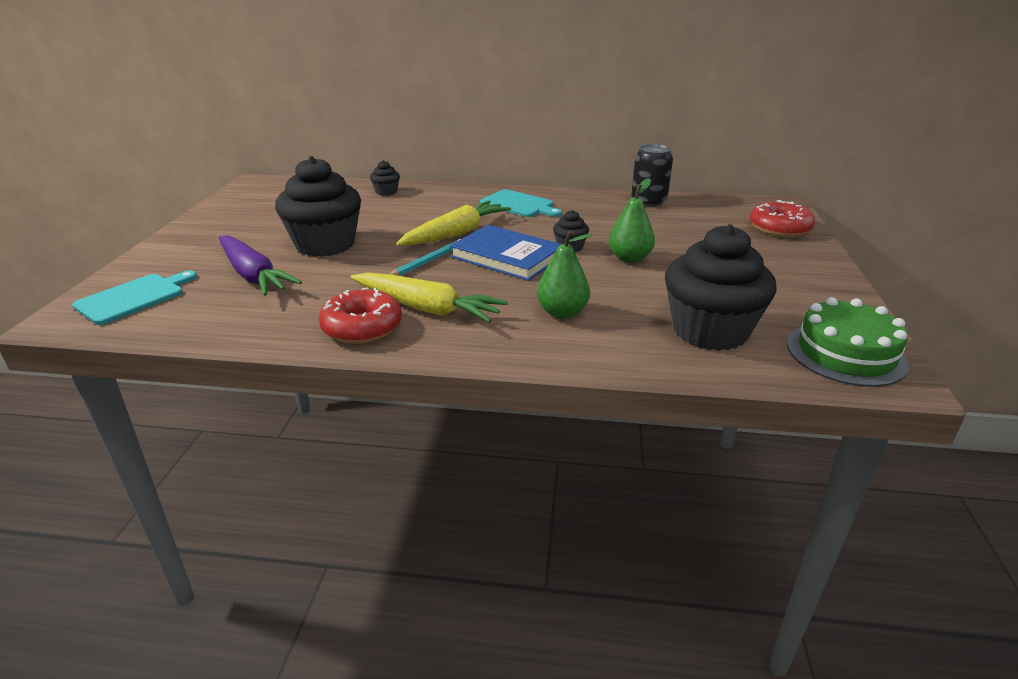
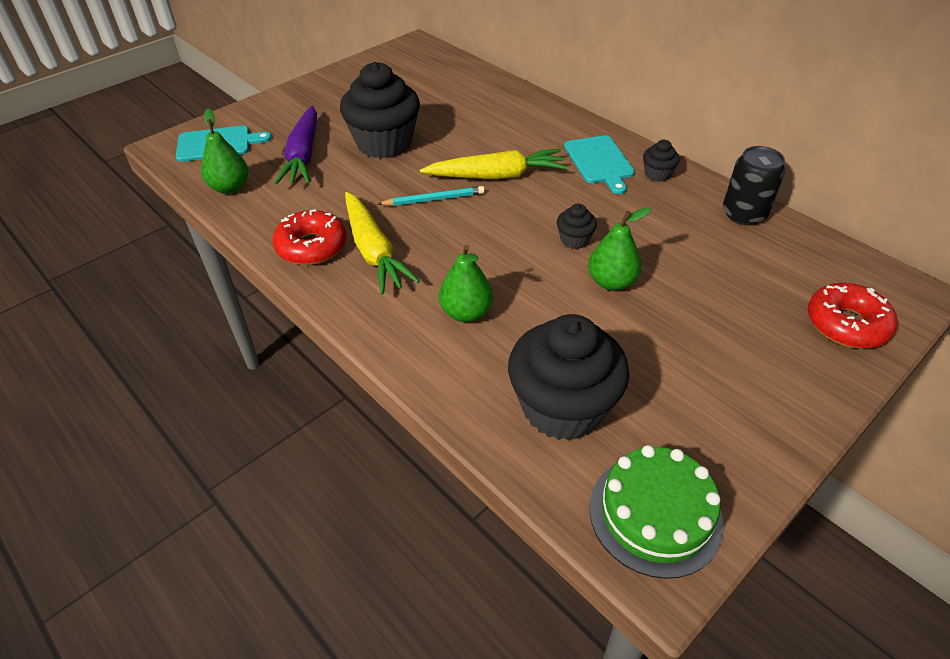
camera: 40 degrees right, 15 degrees up
black cupcake [370,160,400,196] -> black cupcake moved to [643,140,680,182]
blue book [450,225,561,281] -> none
none -> green pear [201,109,248,194]

